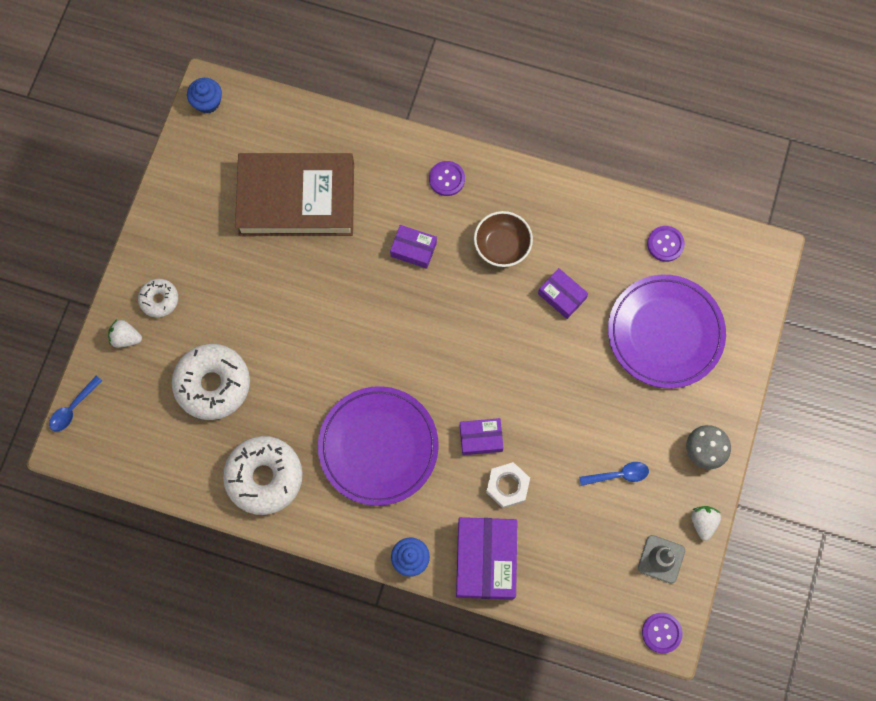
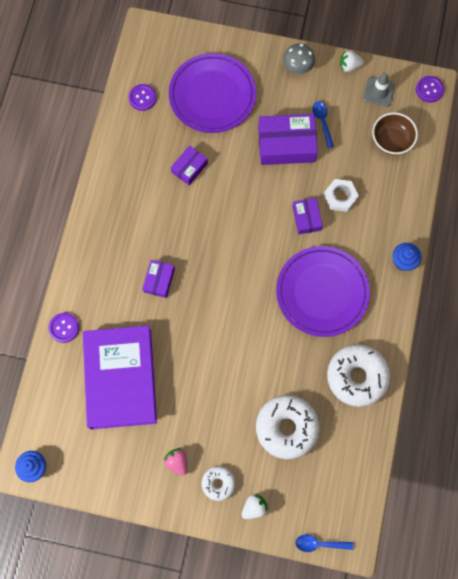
camera: 95 degrees left, 0 degrees up
blue spoon [49,376,102,432] -> blue spoon turned 150 degrees clockwise [295,535,353,552]
white strawberry [108,320,142,348] -> white strawberry turned 135 degrees counterclockwise [242,493,269,519]
brown book [235,153,354,236] -> purple book [83,325,157,429]
purple button [429,161,465,196] -> purple button moved to [49,313,79,343]
purple box [456,517,517,600] -> purple box moved to [258,114,318,165]
brown bowl [474,211,533,267] -> brown bowl moved to [372,112,418,155]
none -> pink strawberry [164,448,187,476]

